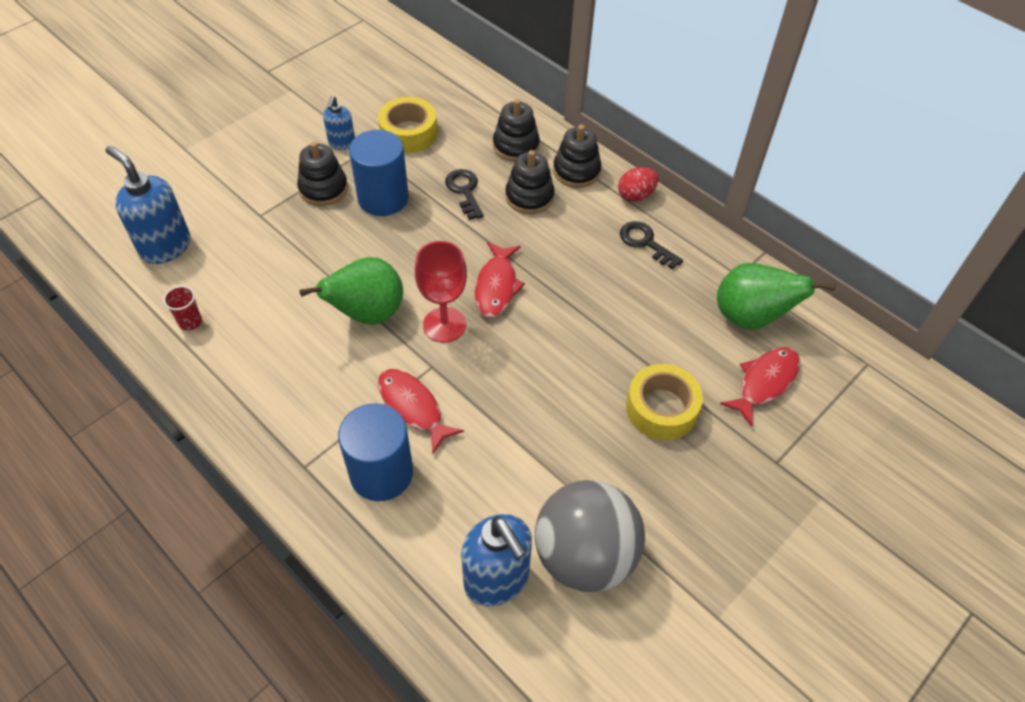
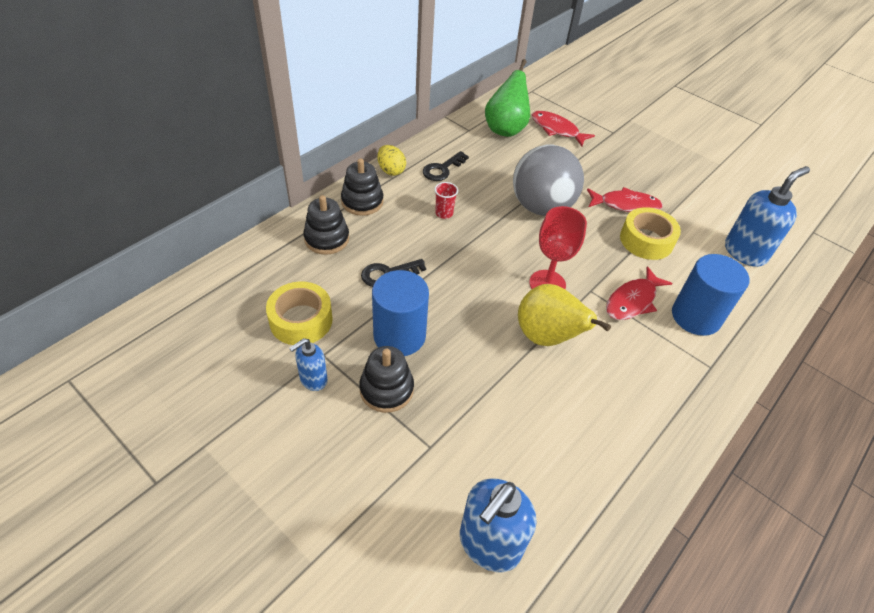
camera: 95 degrees left, 5 degrees down
red cup [163,286,202,331] -> red cup moved to [434,182,458,219]
green pear [299,257,403,325] -> yellow pear [518,284,611,346]
blue soap dispenser [323,96,355,150] -> blue soap dispenser turned 135 degrees clockwise [289,338,328,391]
red fish [474,242,525,318] -> red fish moved to [587,187,663,212]
black stacking toy [505,150,554,214] -> none
grey ball [535,480,645,592] -> grey ball moved to [513,145,584,216]
red egg [618,167,659,202] -> yellow egg [377,145,406,176]
yellow tape [626,364,703,440] -> yellow tape moved to [620,207,681,260]

